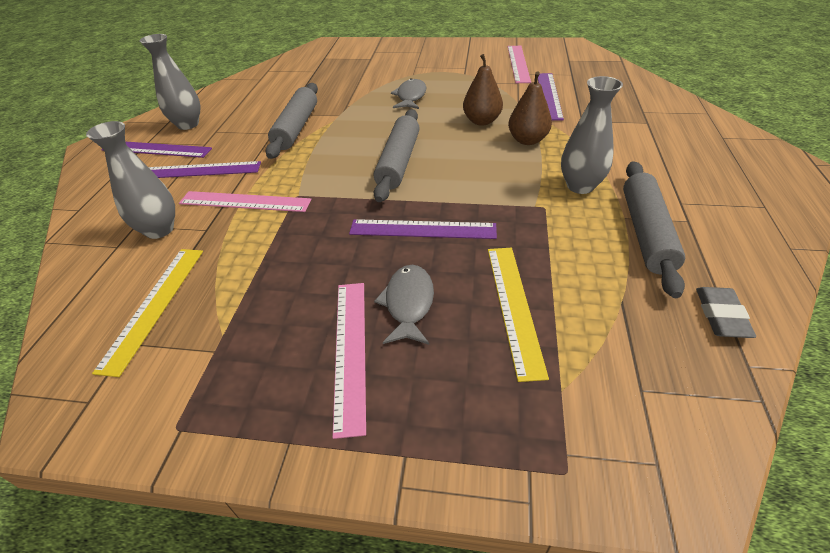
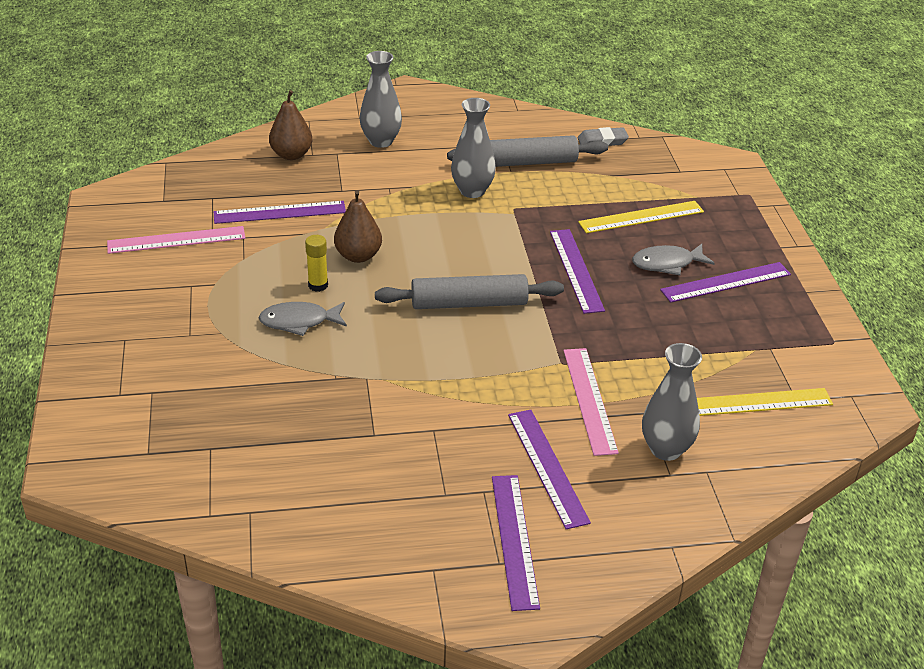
camera: 110 degrees left, 5 degrees down
grey vase [140,34,201,130] -> grey vase moved to [360,51,402,148]
grey rolling pin [266,83,318,159] -> none
pink ruler [332,283,366,439] -> purple ruler [660,262,791,303]
brown pear [508,71,552,145] -> brown pear moved to [269,90,312,160]
none -> yellow glue stick [305,235,328,292]

